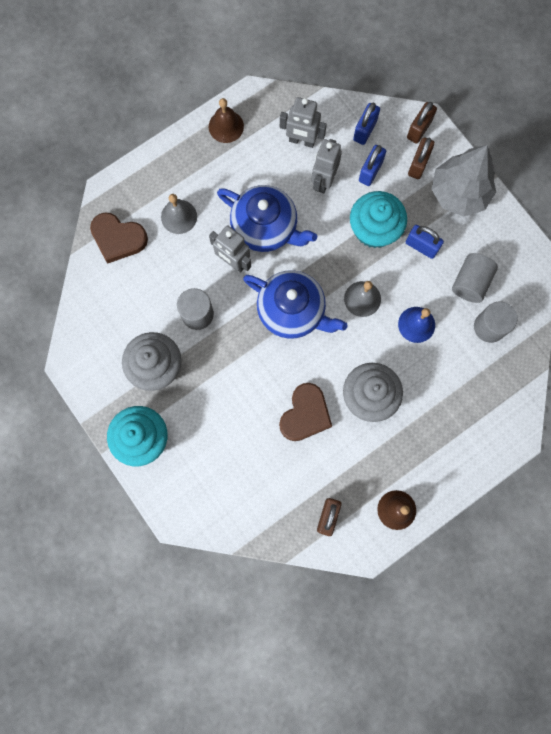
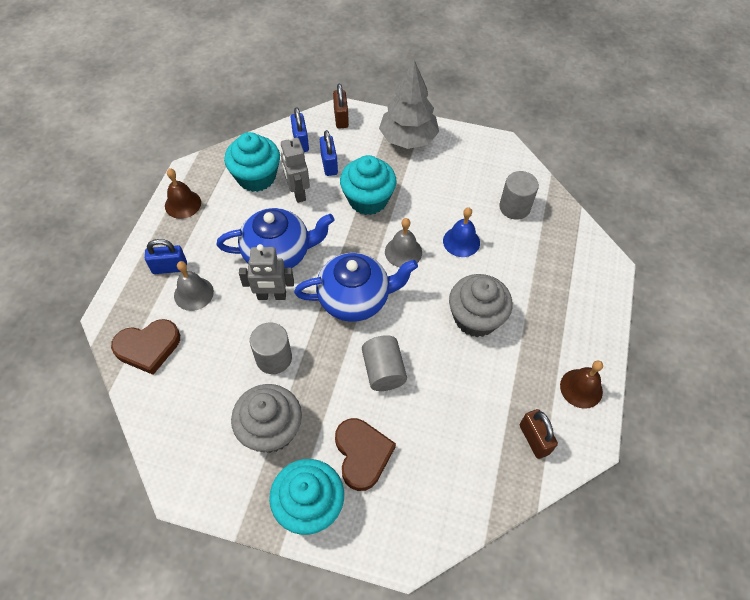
camera: 40 degrees left, 20 degrees down
brown heart [279,383,332,441] -> brown heart moved to [335,418,396,491]
grey robot [280,97,327,148] -> turquoise cupcake [224,132,280,192]
blue padlock [406,225,444,259] -> blue padlock moved to [145,239,187,274]
brown padlock [408,138,435,179] -> none
grey cylinder [452,253,498,303] -> grey cylinder moved to [362,335,407,391]

